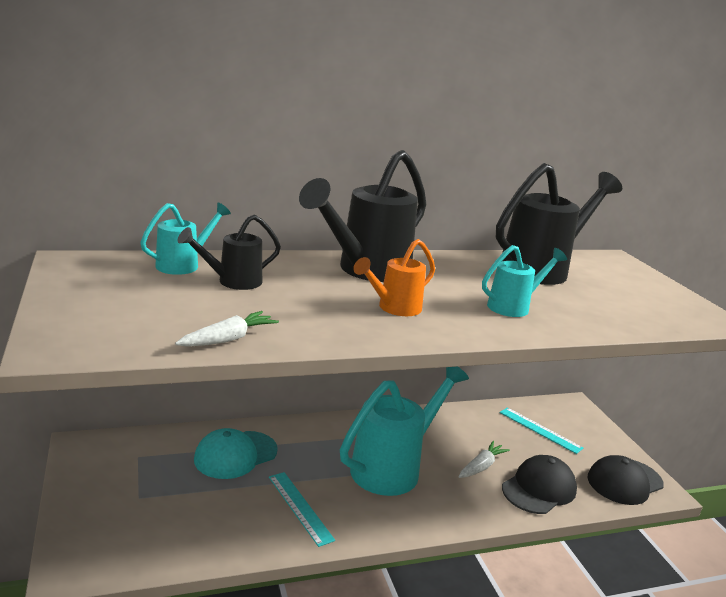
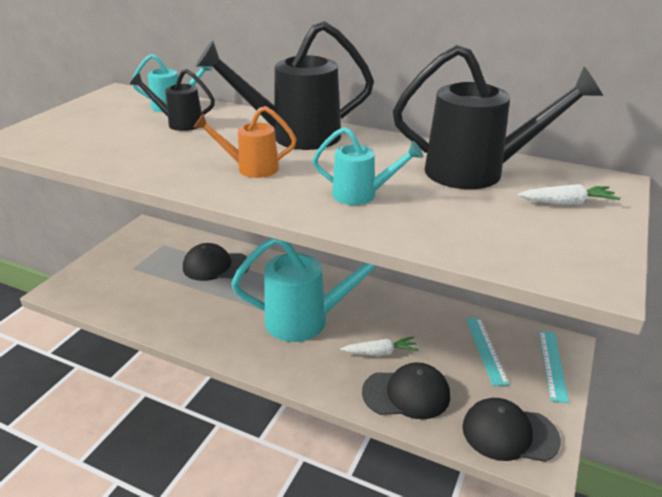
camera: 45 degrees right, 10 degrees up
white carrot [175,311,279,347] -> white carrot moved to [518,184,620,205]
turquoise cap [194,428,278,479] -> black cap [183,243,250,281]
turquoise ruler [269,472,335,547] -> turquoise ruler moved to [539,331,569,403]

